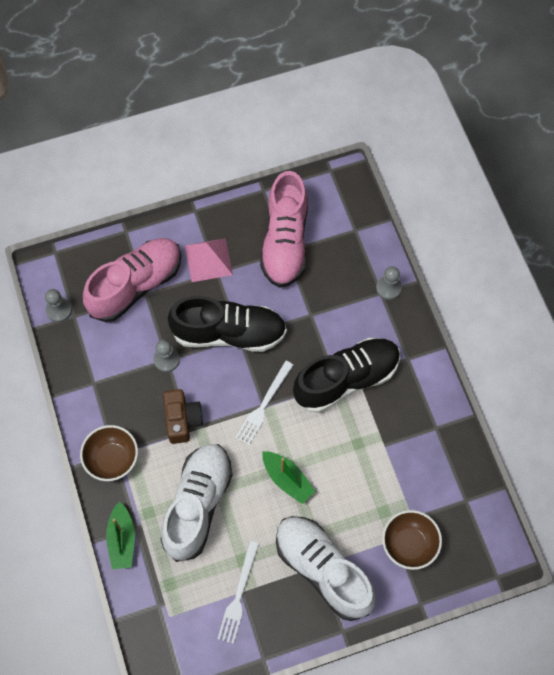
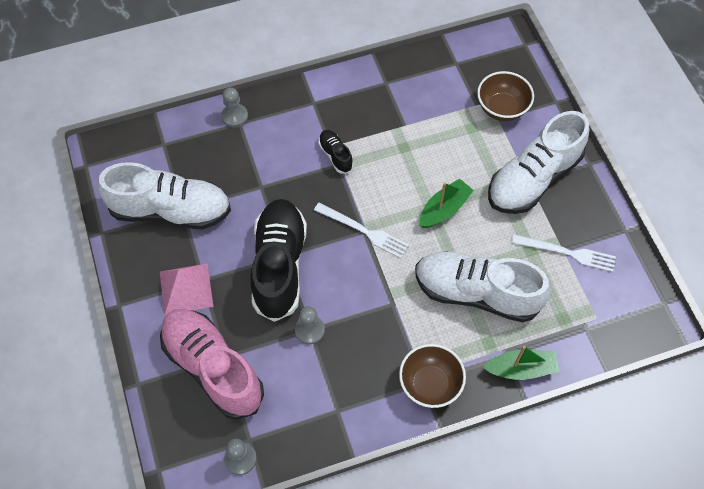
camera: 90 degrees left, 5 degrees down
brown camera [163,389,203,444] -> none
pink shoe [260,171,308,288] -> white shoe [98,162,231,229]
black shoe [293,338,400,413] -> black shoe [318,130,353,174], size x0.44

